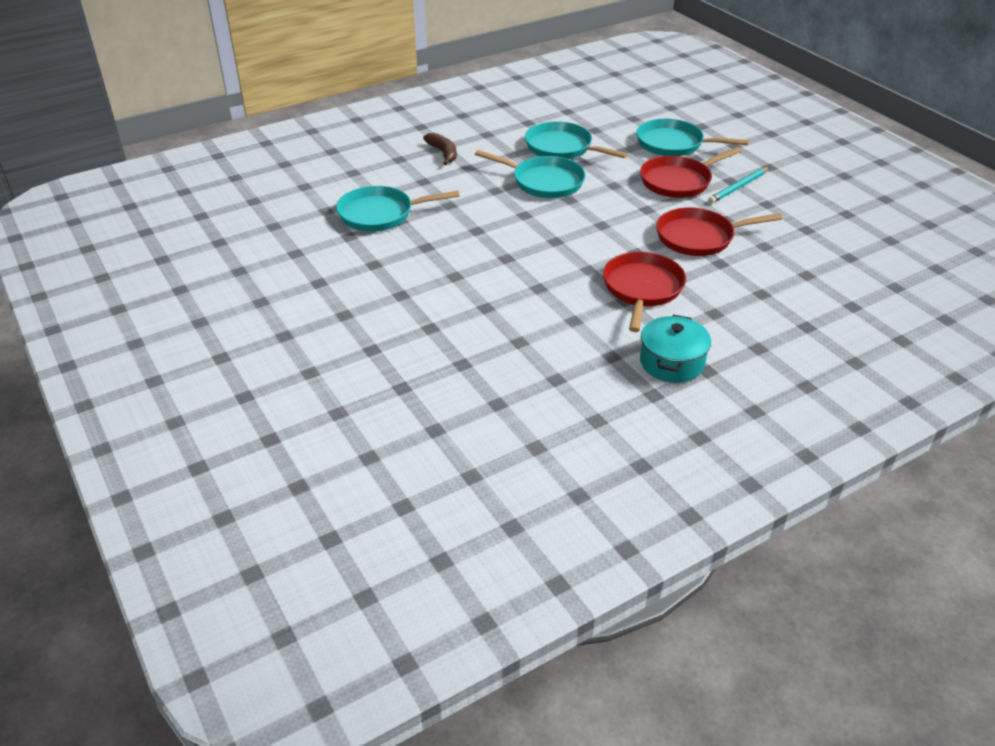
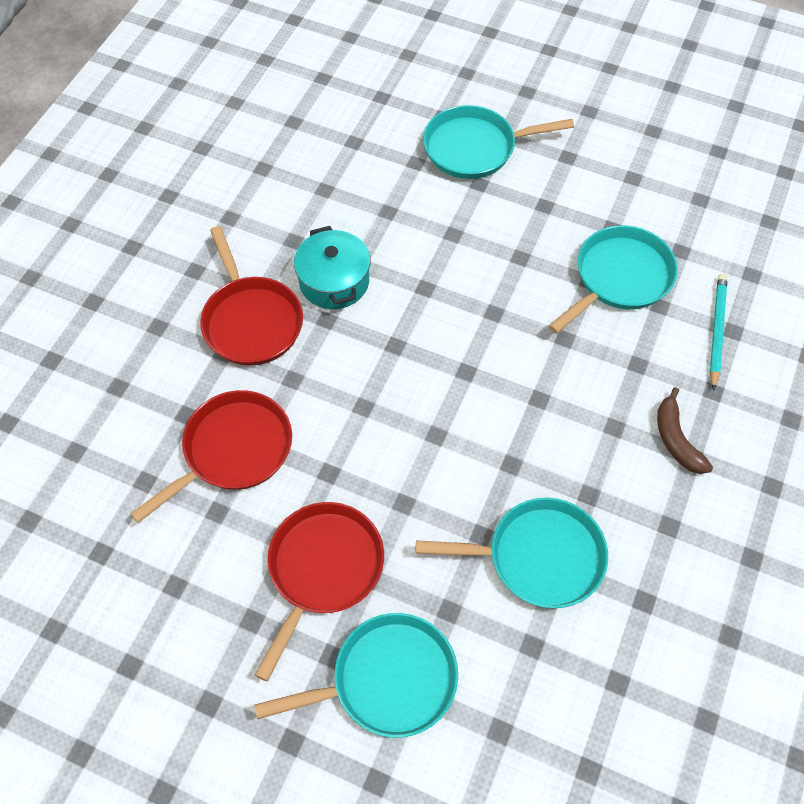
camera: 145 degrees right, 20 degrees up
brown banana [423,133,457,165] -> brown banana turned 45 degrees clockwise [657,387,713,474]
turquoise pan [475,150,586,198] -> turquoise pan moved to [423,105,574,179]
turquoise pot [640,315,711,383] -> turquoise pot moved to [294,226,370,309]
turquoise pencil [708,167,770,204] -> turquoise pencil moved to [710,274,728,391]

